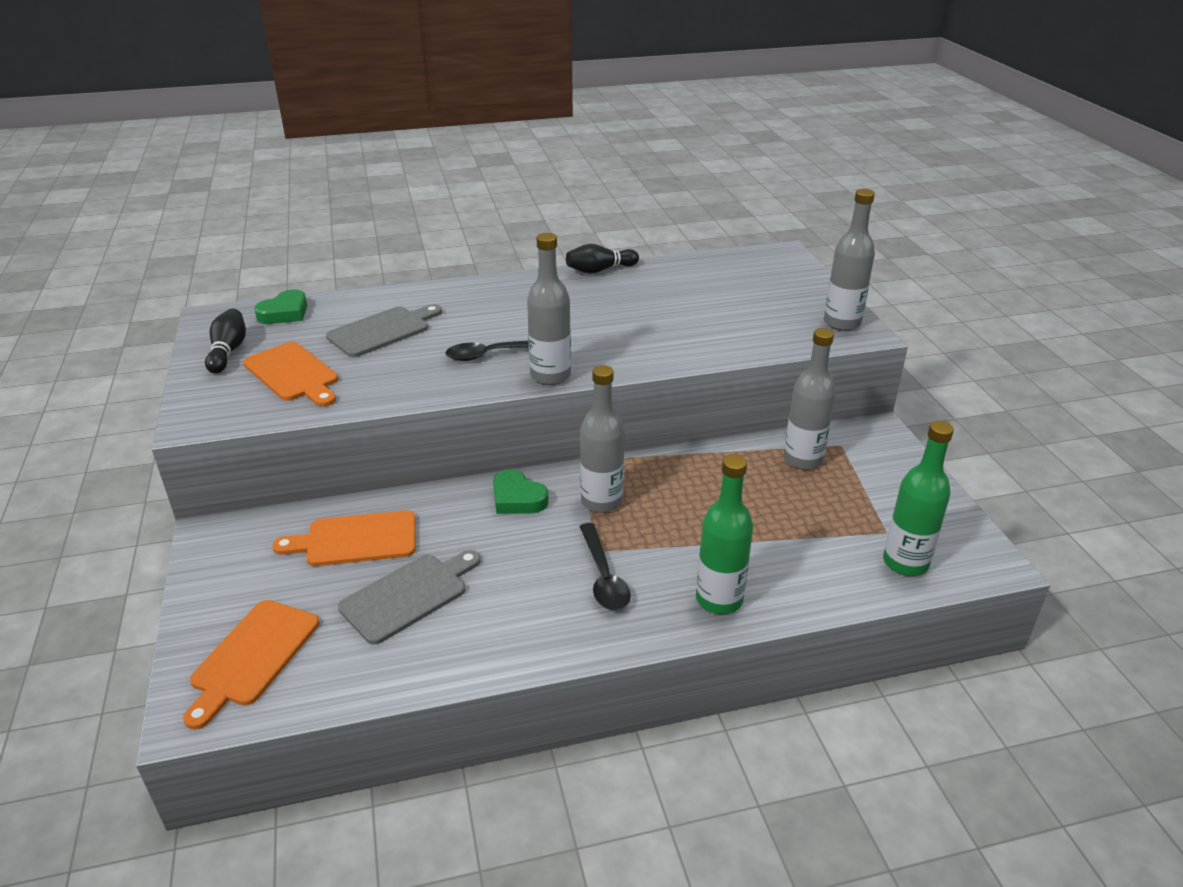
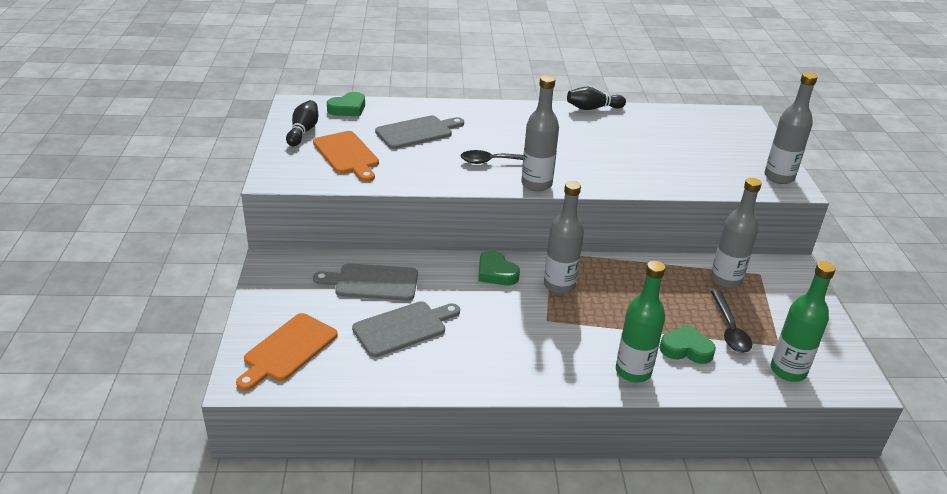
camera: 10 degrees right, 0 degrees up
orange cutting board [272,510,416,566] -> grey cutting board [313,263,418,301]
black spoon [580,523,631,610] -> black spoon moved to [711,290,752,353]
none -> green heart [660,324,716,364]

